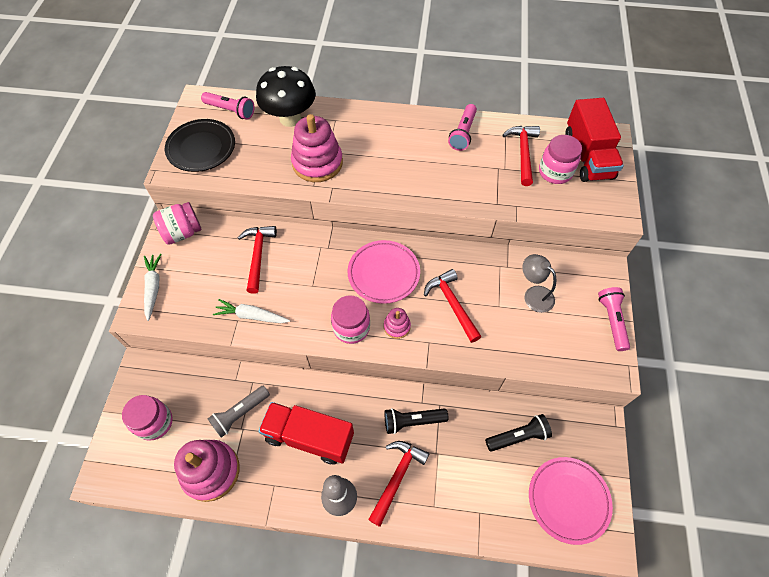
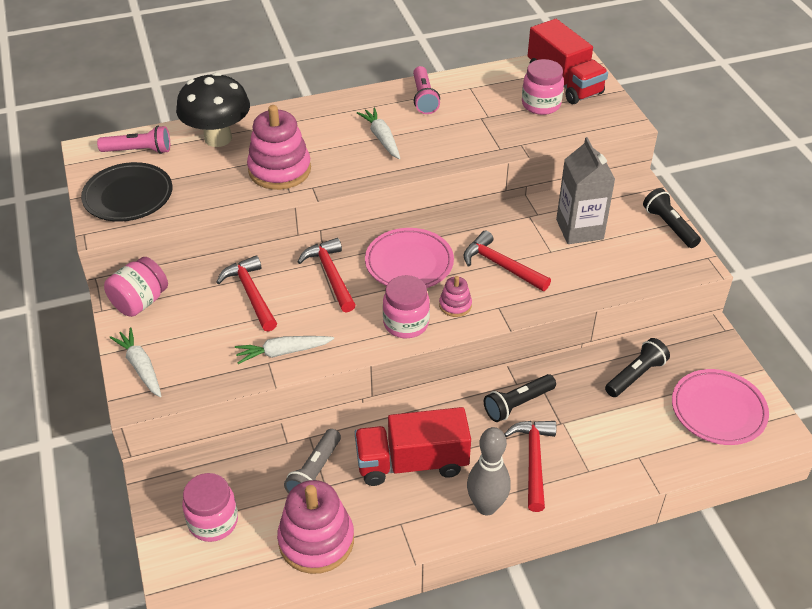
camera: 25 degrees left, 15 degrees down
red hammer [502,126,540,186] -> red hammer moved to [298,238,356,313]
grey lamp [523,254,556,313] -> grey carton [556,137,615,244]
pink flashlight [598,287,630,351] -> black flashlight [643,188,701,248]
none -> white carrot [357,107,400,159]

